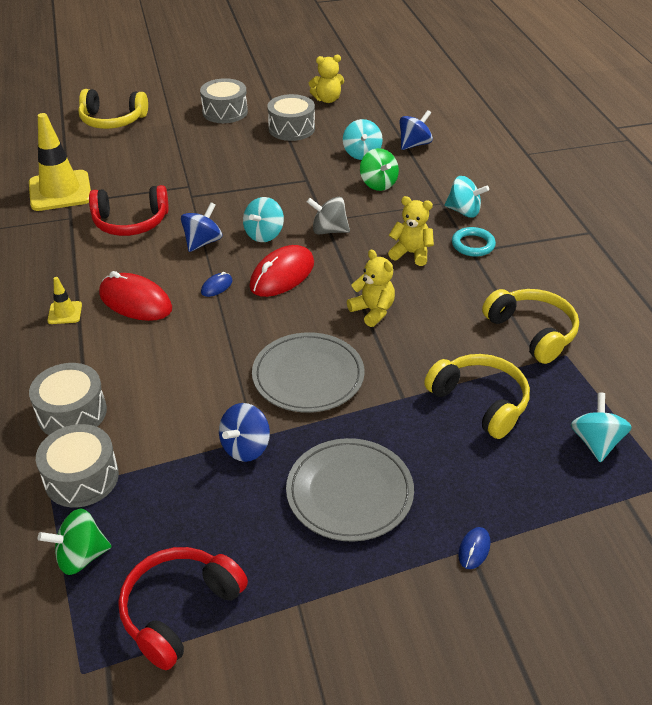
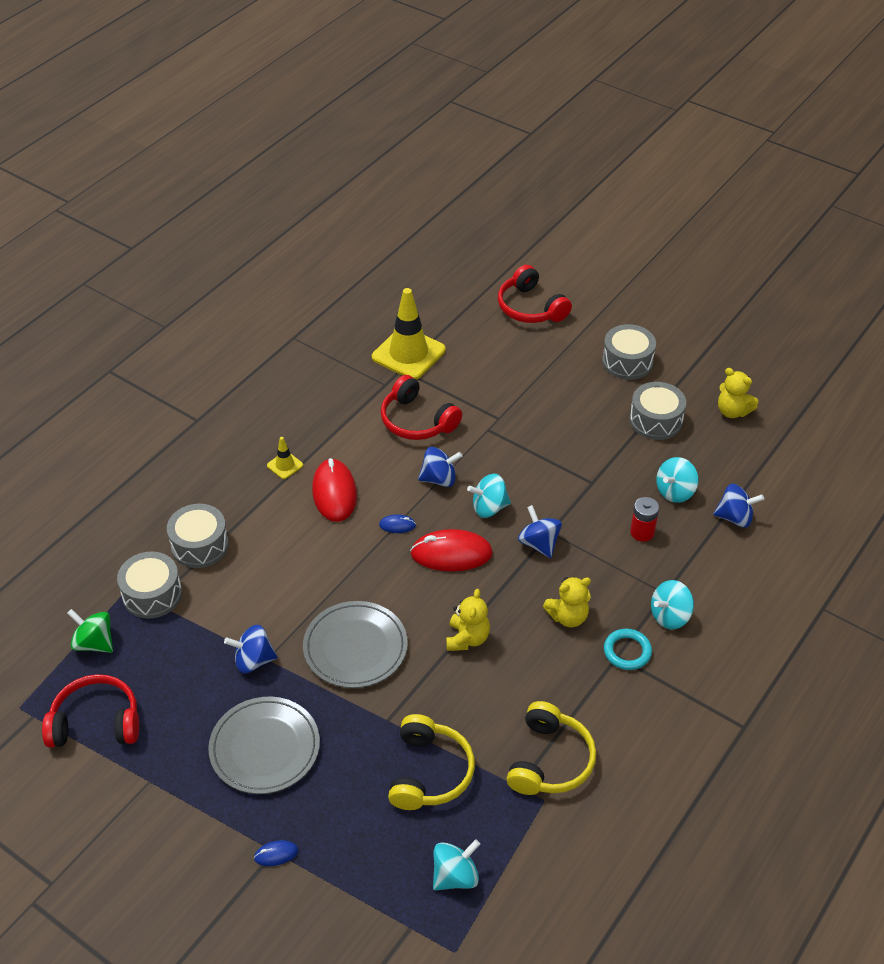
camera: 50 degrees right, 5 degrees up
yellow headphones [78,89,148,129] -> red headphones [498,265,572,323]
grey spinning top [307,197,350,234] -> blue spinning top [518,505,562,558]
green spinning top [360,148,399,191] -> red battery [630,497,659,542]
yellow teddy bear [388,196,434,266] -> yellow teddy bear turned 90 degrees clockwise [543,577,591,627]
turquoise spinning top [444,176,489,218] -> turquoise spinning top turned 75 degrees clockwise [651,580,694,629]

